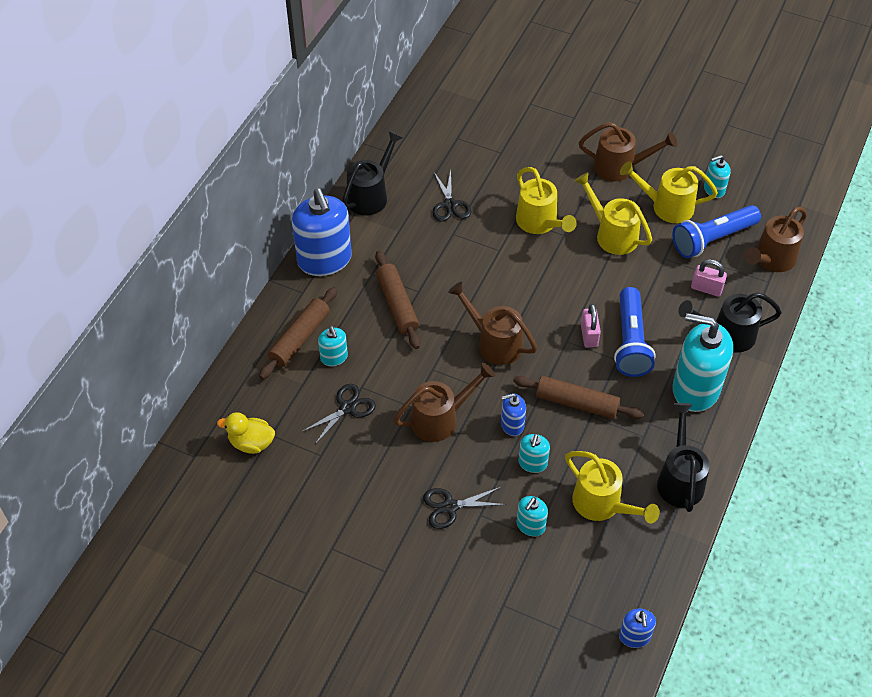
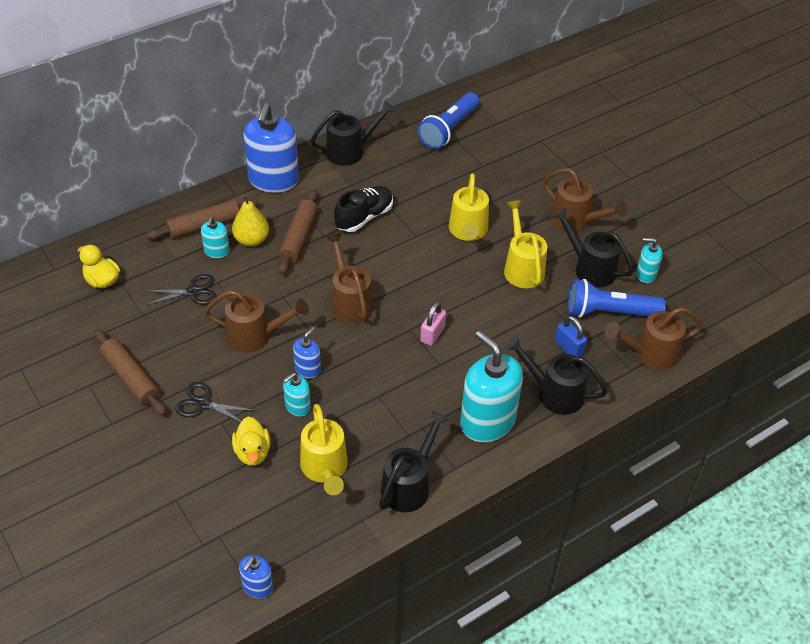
camera: 30 degrees right, 5 degrees down
black scissors [433,170,471,222] -> none
blue soap dispenser [501,393,526,436] -> blue soap dispenser turned 105 degrees clockwise [293,327,321,378]
brown rolling pin [513,376,644,419] -> brown rolling pin moved to [94,329,166,416]
turquoise soap dispenser [517,496,548,537] -> yellow duck [232,417,270,466]
blue flashlight [614,287,656,377] -> blue flashlight moved to [418,92,479,149]
yellow watering can [620,161,718,223] -> black watering can [552,207,634,287]
pink padlock [691,259,727,297] -> blue padlock [555,316,587,357]
none -> yellow pear [232,195,269,247]
none -> black shoe [334,186,393,232]

